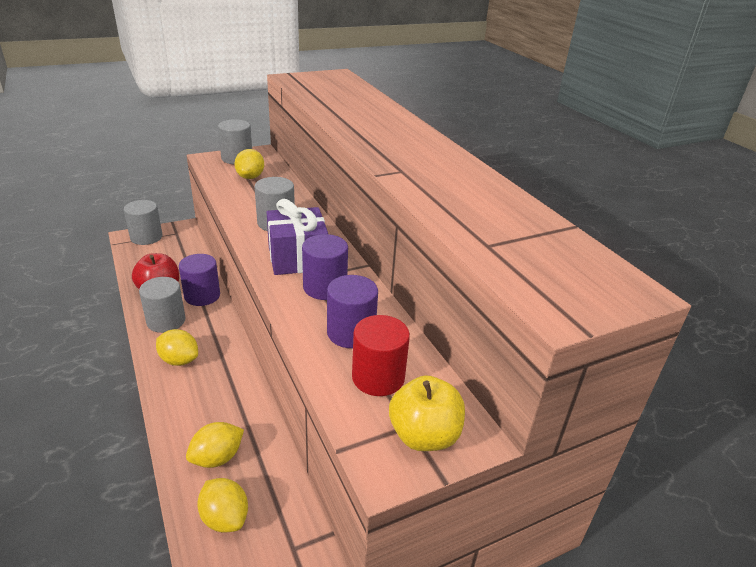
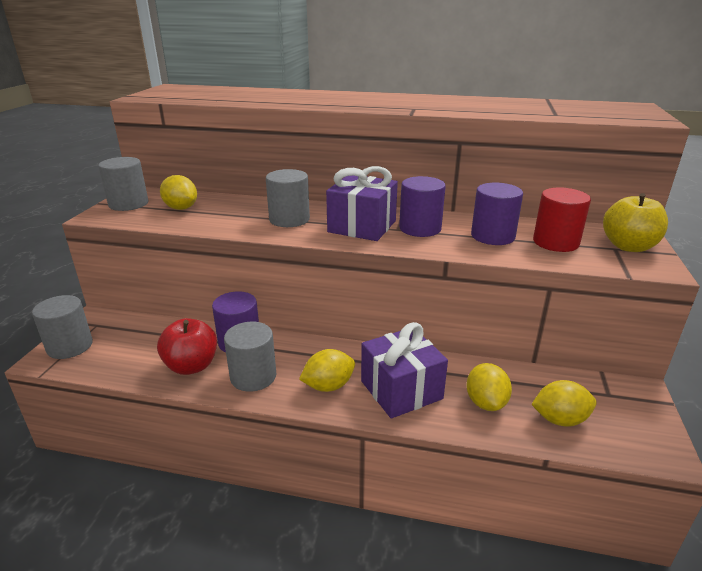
camera: 50 degrees left, 5 degrees down
none -> purple gift [361,322,448,418]

